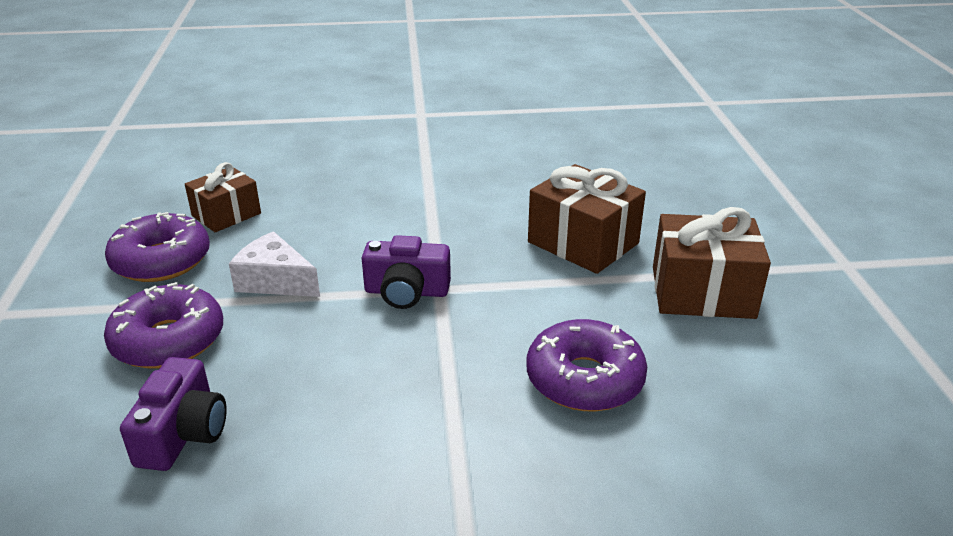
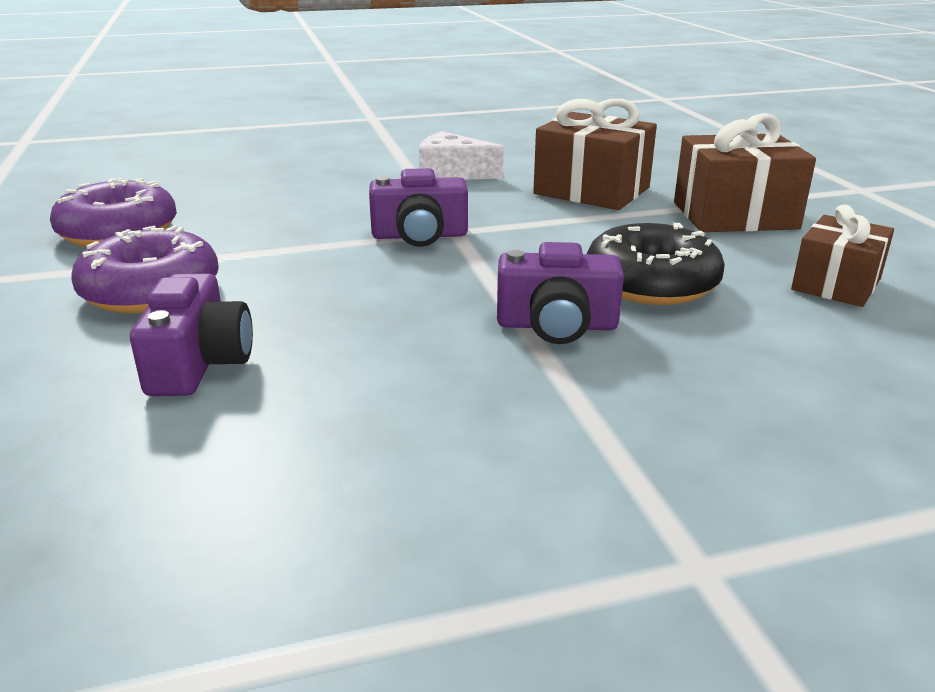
camera: 10 degrees left, 5 degrees down
brown gift [185,162,261,232] -> brown gift moved to [791,204,894,307]
white cheese [229,231,320,297] -> white cheese moved to [419,131,504,180]
purple donut [526,319,647,412] -> black donut [587,223,725,305]
none -> purple camera [497,242,624,344]

